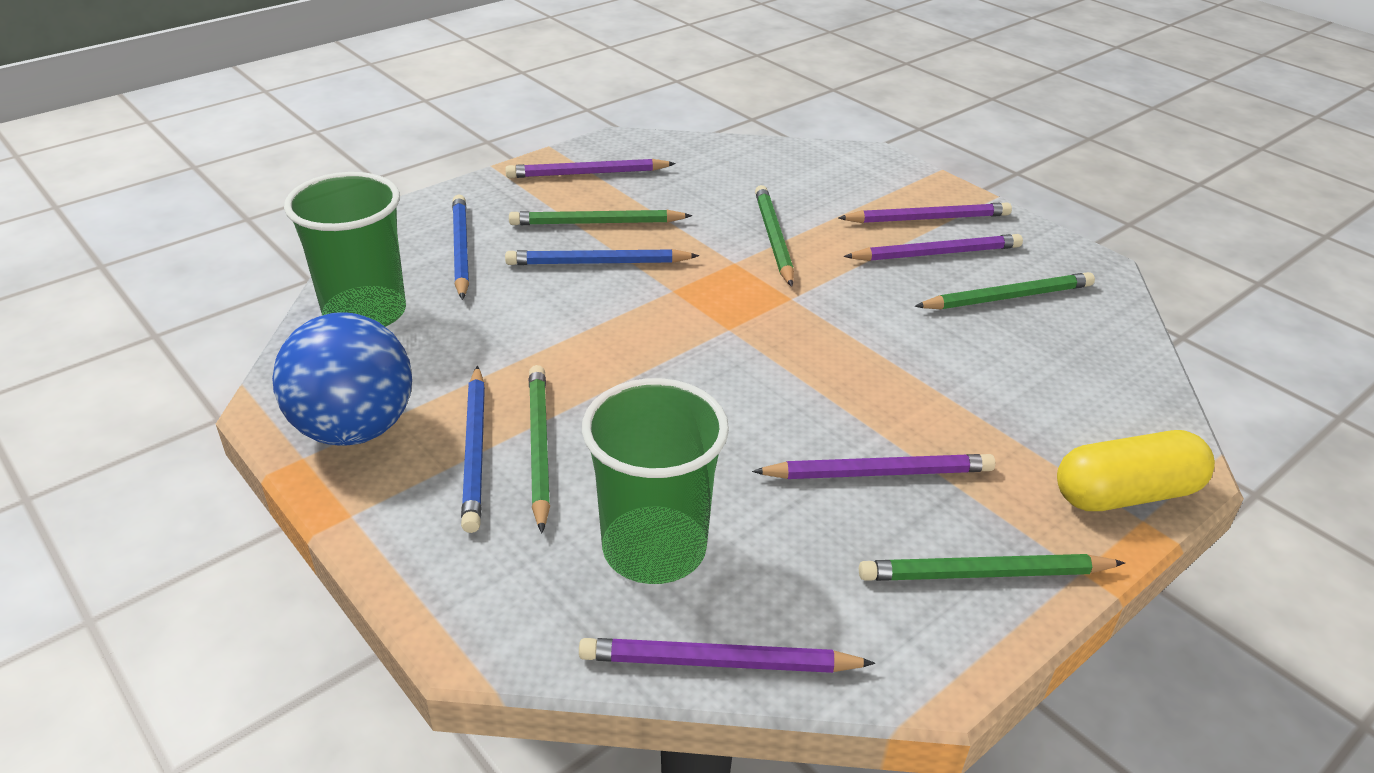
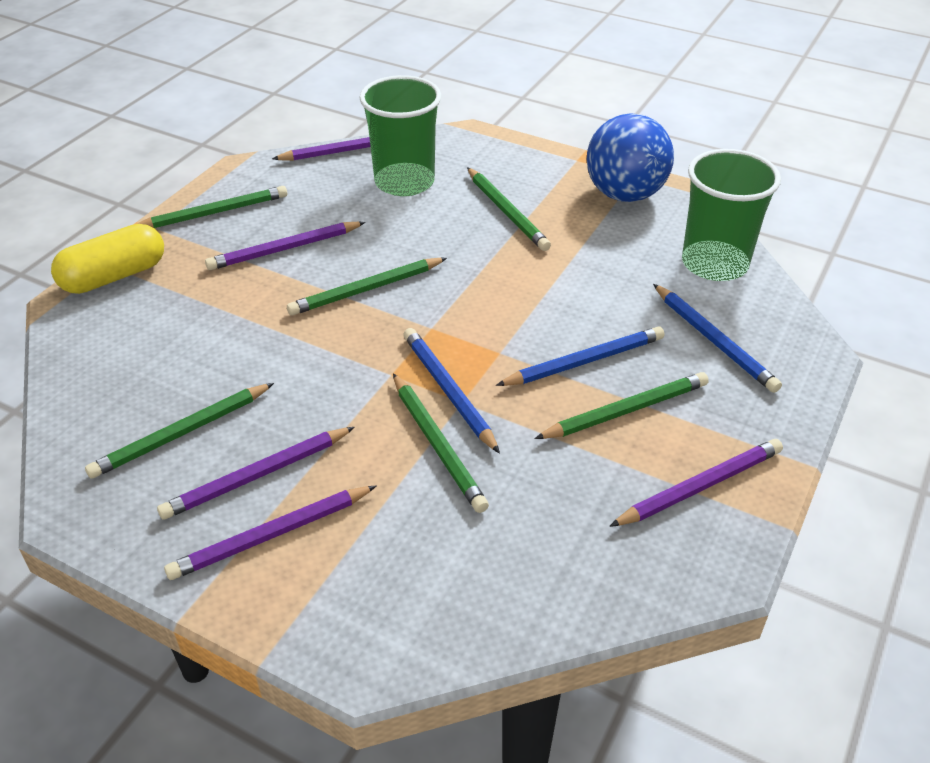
camera: 160 degrees right, 5 degrees up
blue pencil [461,366,485,533] -> blue pencil moved to [403,328,500,454]
none -> green pencil [287,258,447,316]

